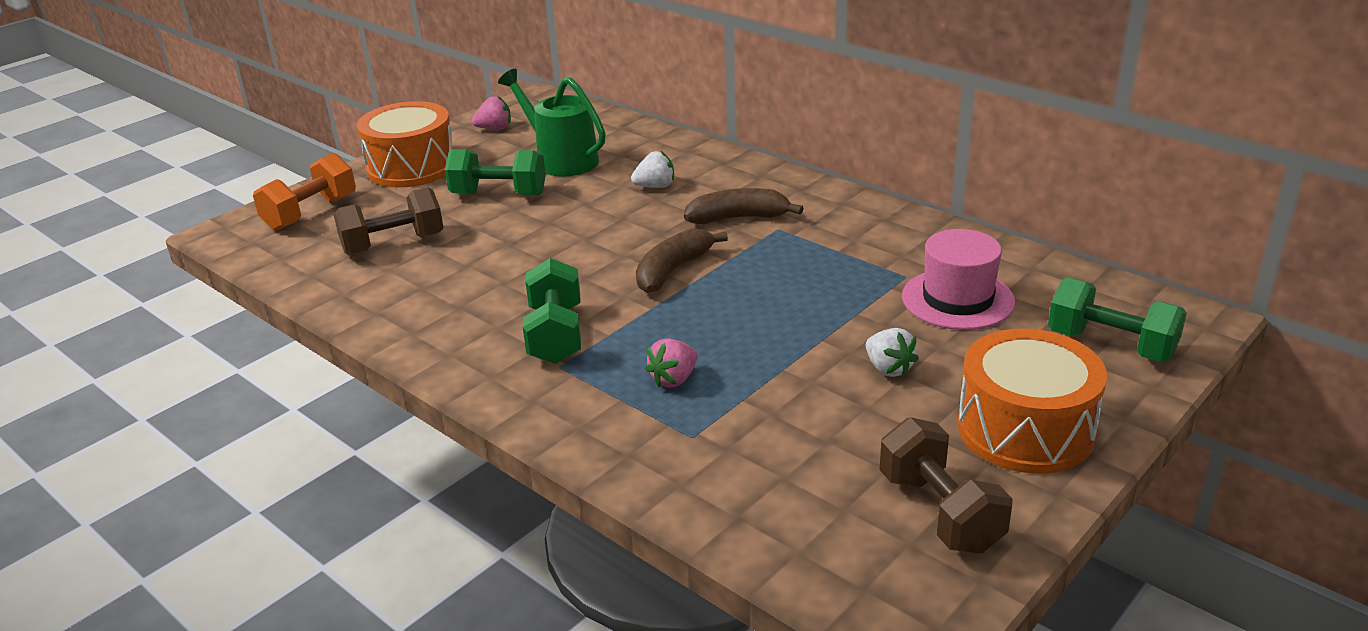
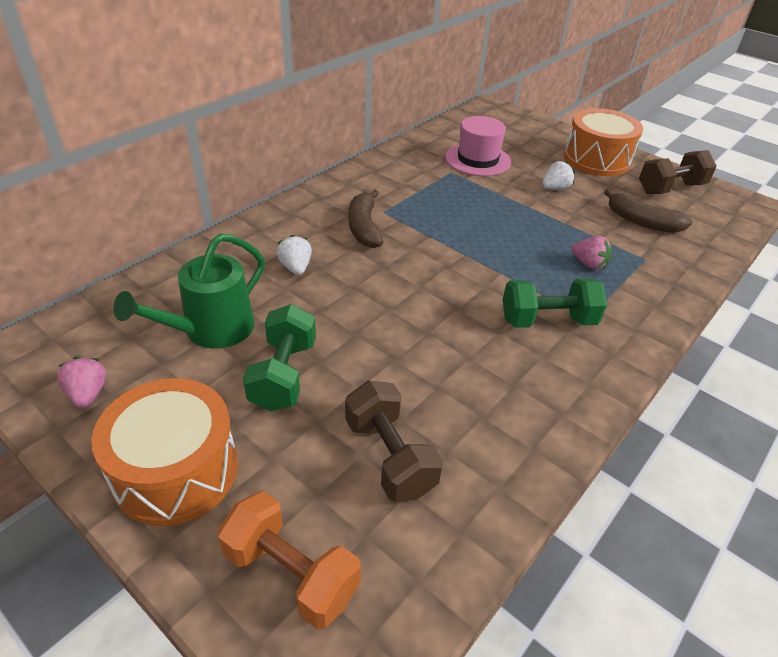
camera: 95 degrees left, 10 degrees up
brown banana [636,228,728,293] -> brown banana moved to [604,189,692,233]
green dumbbell [1048,277,1187,362] -> none

